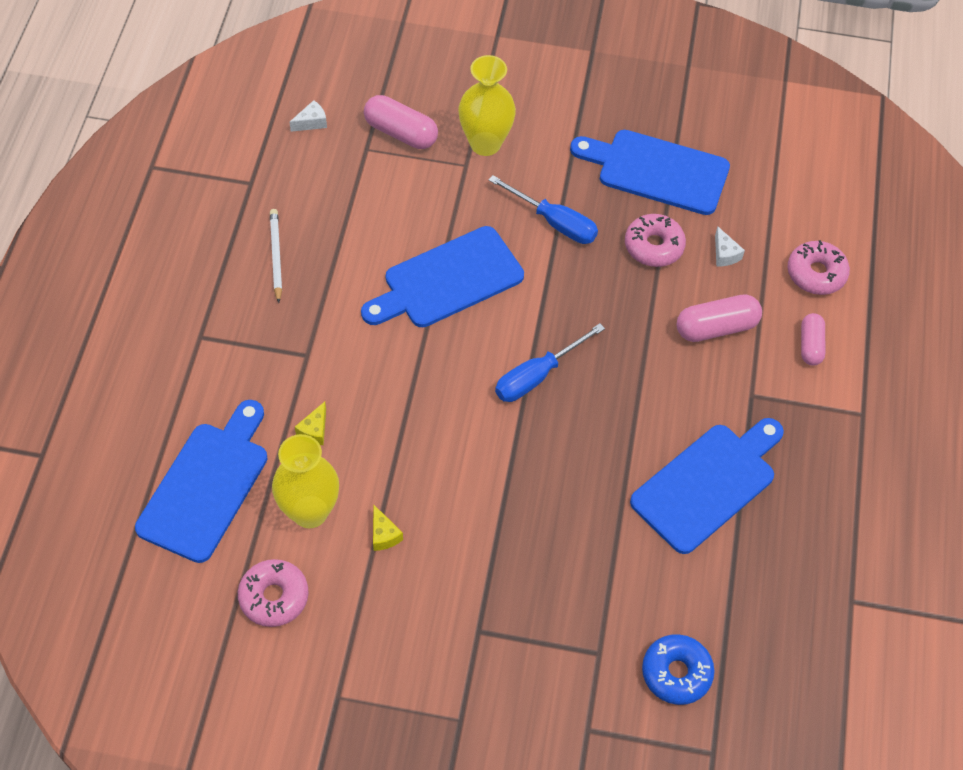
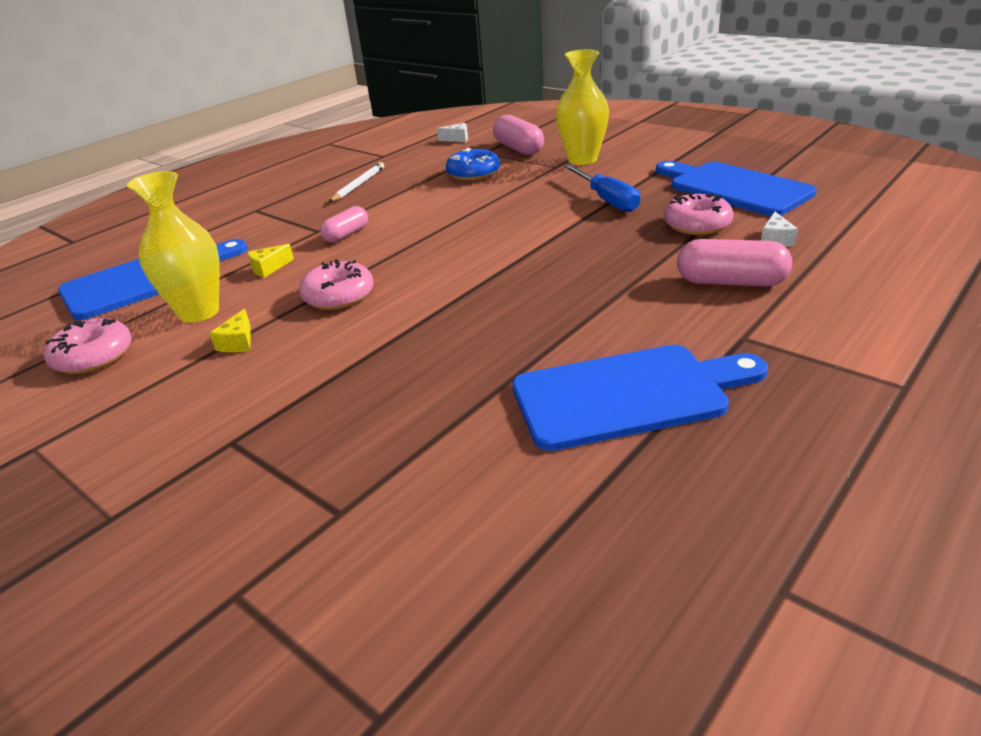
camera: 35 degrees right, 25 degrees down
blue cutting board [361,226,524,327] -> none
blue screwdriver [495,323,605,402] -> none
blue donut [642,634,715,705] -> blue donut moved to [446,148,500,181]
pink donut [788,240,850,295] -> pink donut moved to [299,259,374,310]
pink capsule [801,313,825,366] -> pink capsule moved to [320,206,368,243]

